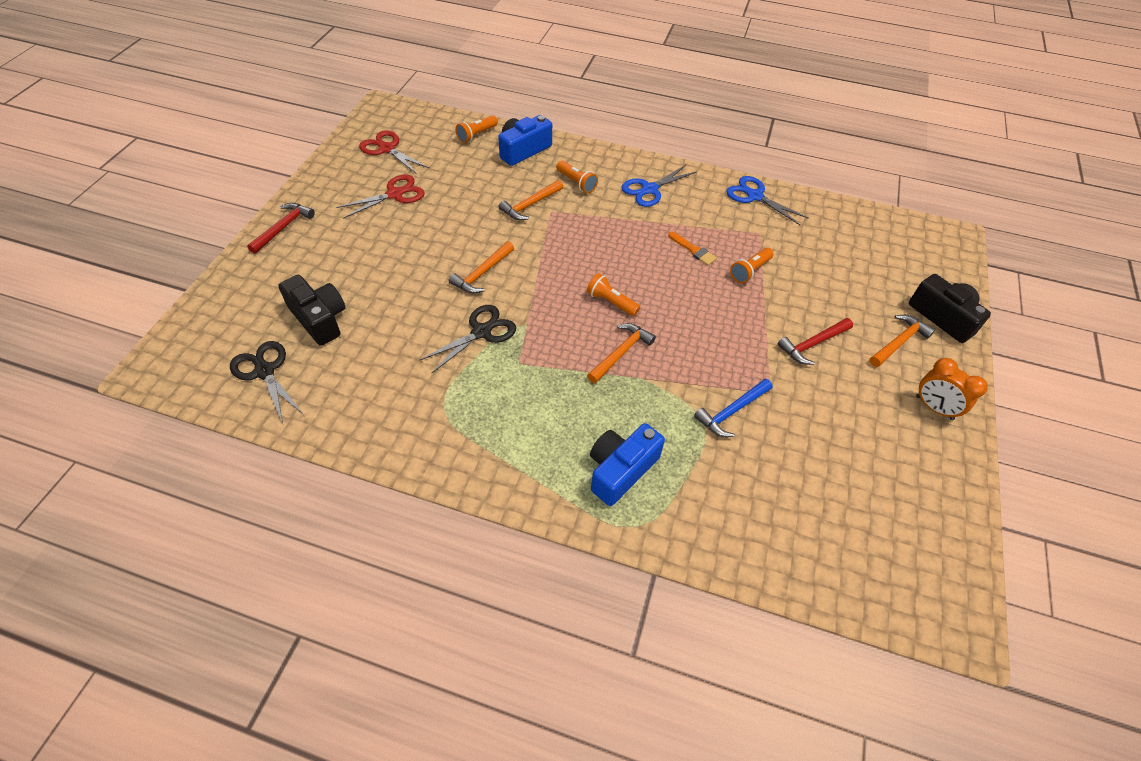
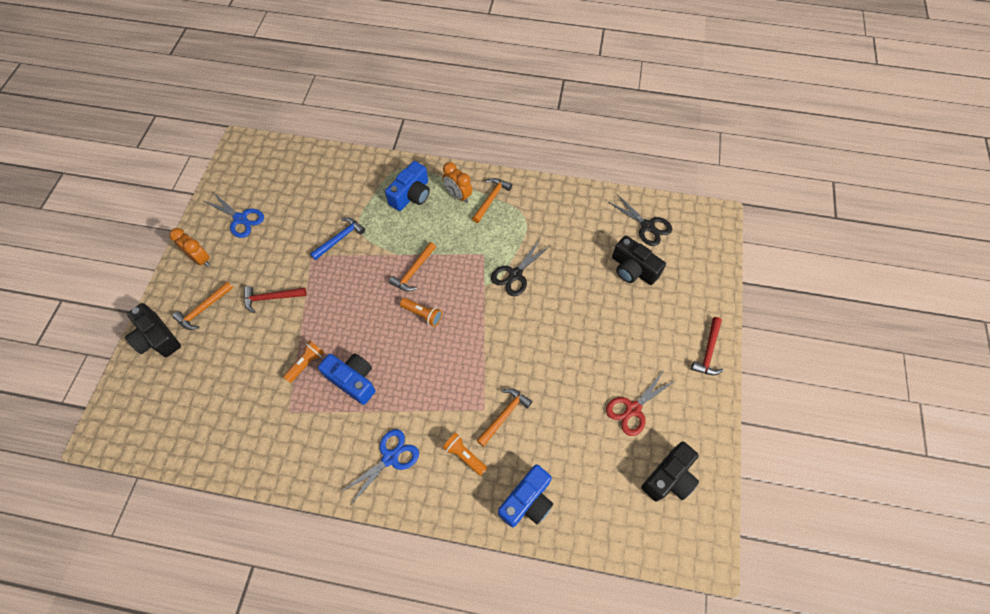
camera: 175 degrees right, 10 degrees up
red scissors [359,130,429,174] -> black camera [641,442,699,502]
orange hammer [448,241,514,293] -> orange hammer moved to [472,178,512,223]
orange flashlight [455,115,498,143] -> none
orange brush [668,232,717,266] -> blue camera [318,353,375,405]
blue scissors [726,176,808,225] -> blue scissors moved to [204,192,264,238]
red hammer [778,318,853,365] -> red hammer turned 150 degrees counterclockwise [244,286,306,313]
none -> orange clock [443,162,472,203]

